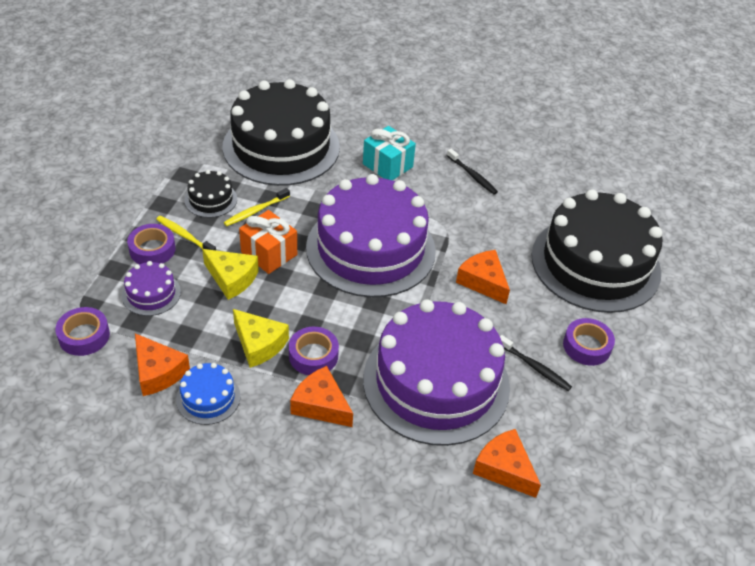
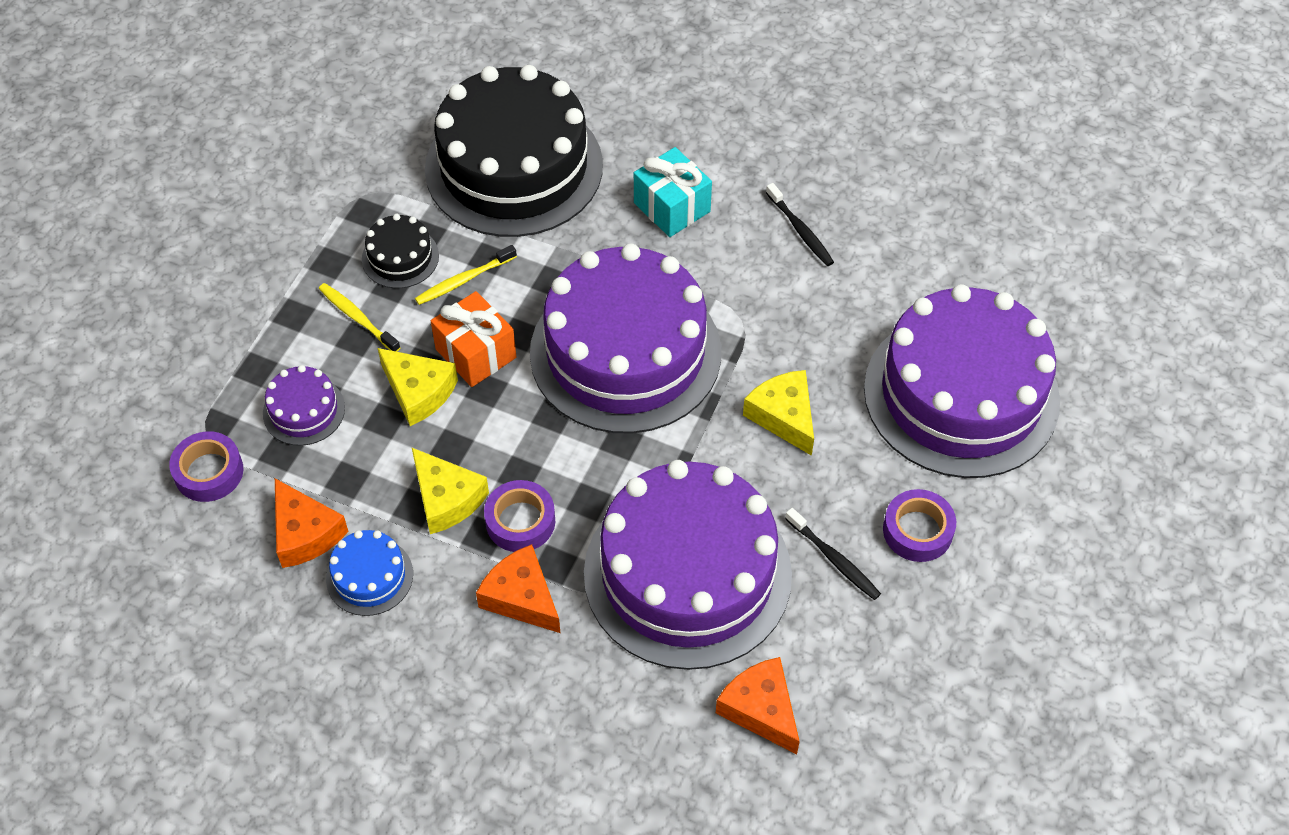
camera: 10 degrees right, 10 degrees up
purple tape [127,224,176,264] -> none
orange cheese [456,250,510,304] -> yellow cheese [743,370,814,456]
black cake [531,189,663,313] -> purple cake [864,284,1060,478]

